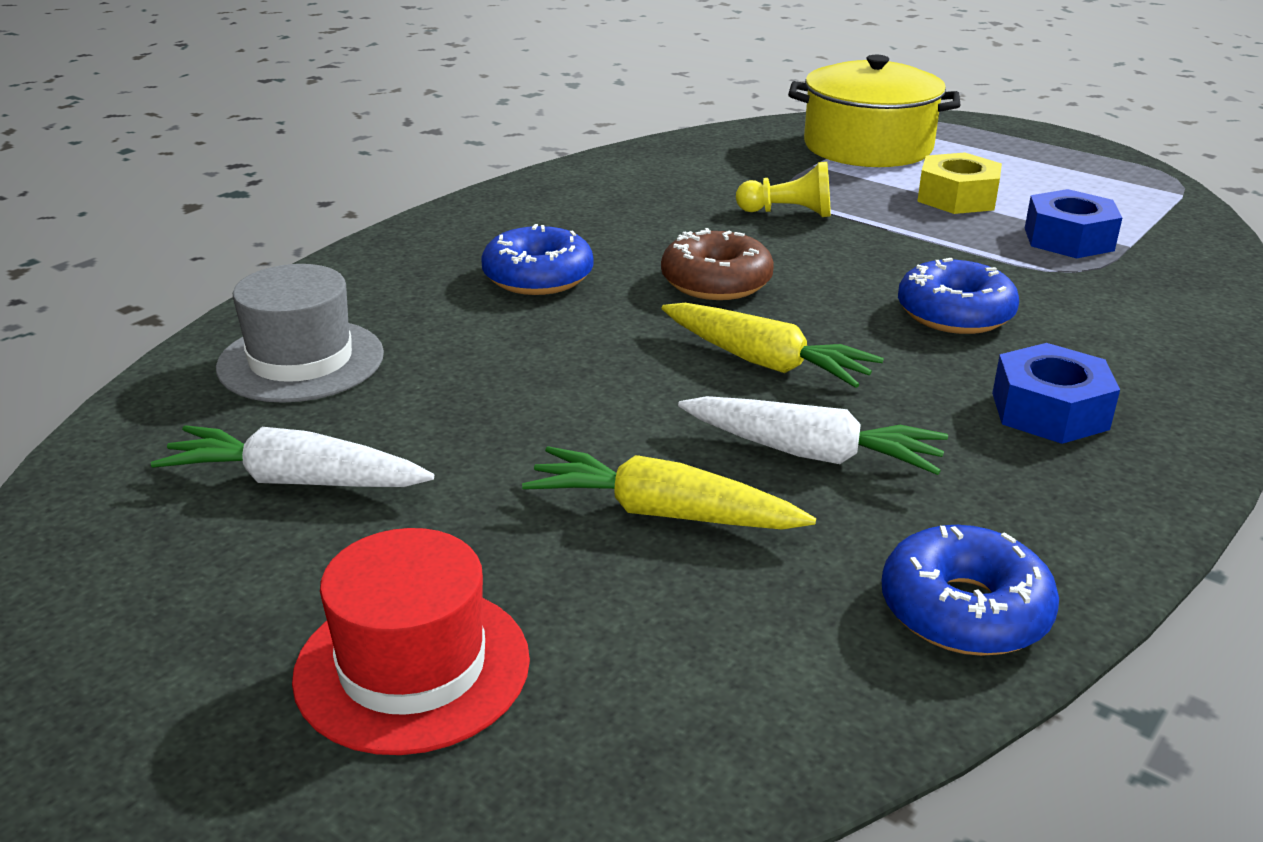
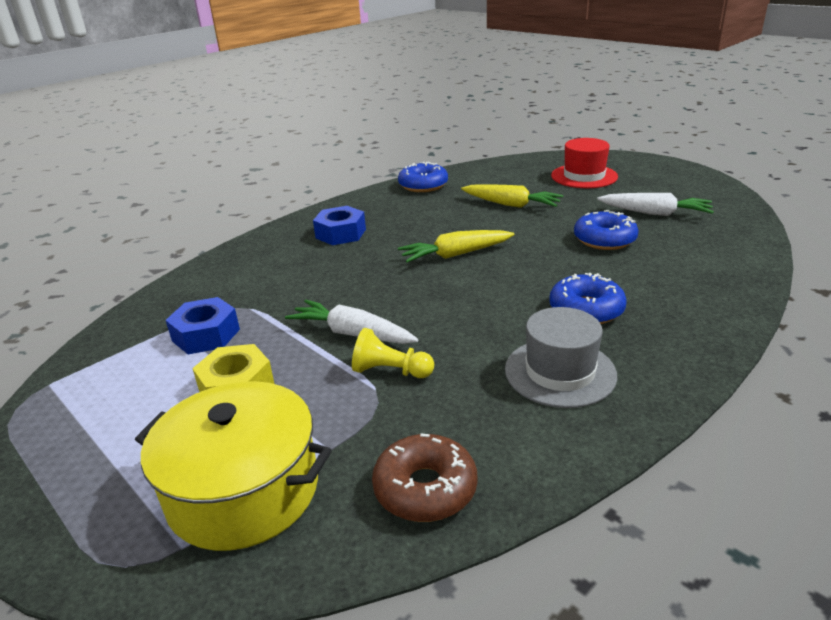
camera: 170 degrees left, 0 degrees up
grey hat [216,264,384,403] -> grey hat moved to [505,307,617,408]
brown donut [661,228,774,300] -> brown donut moved to [372,434,478,522]
yellow carrot [662,303,884,388] -> yellow carrot turned 60 degrees counterclockwise [398,230,515,263]
white carrot [678,396,948,475] -> white carrot moved to [285,300,418,344]
blue donut [898,258,1019,334] -> blue donut moved to [574,210,639,250]

